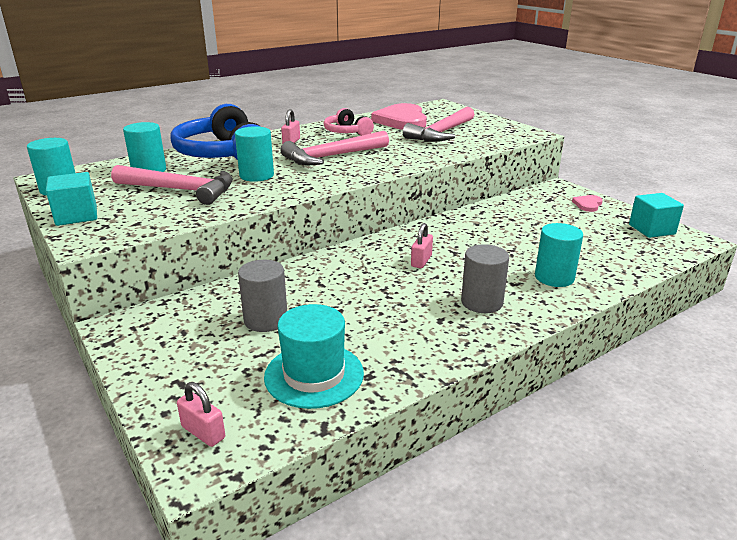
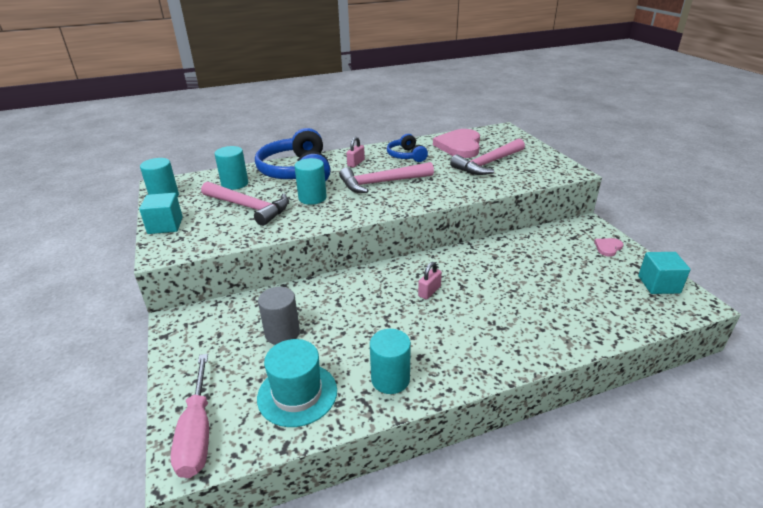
camera: 15 degrees right, 5 degrees up
pink padlock [177,382,225,447] -> pink screwdriver [170,354,209,478]
pink headphones [324,108,374,136] -> blue headphones [387,134,428,162]
grey cylinder [461,244,509,313] -> none
turquoise cylinder [535,223,583,287] -> turquoise cylinder moved to [370,329,411,394]

